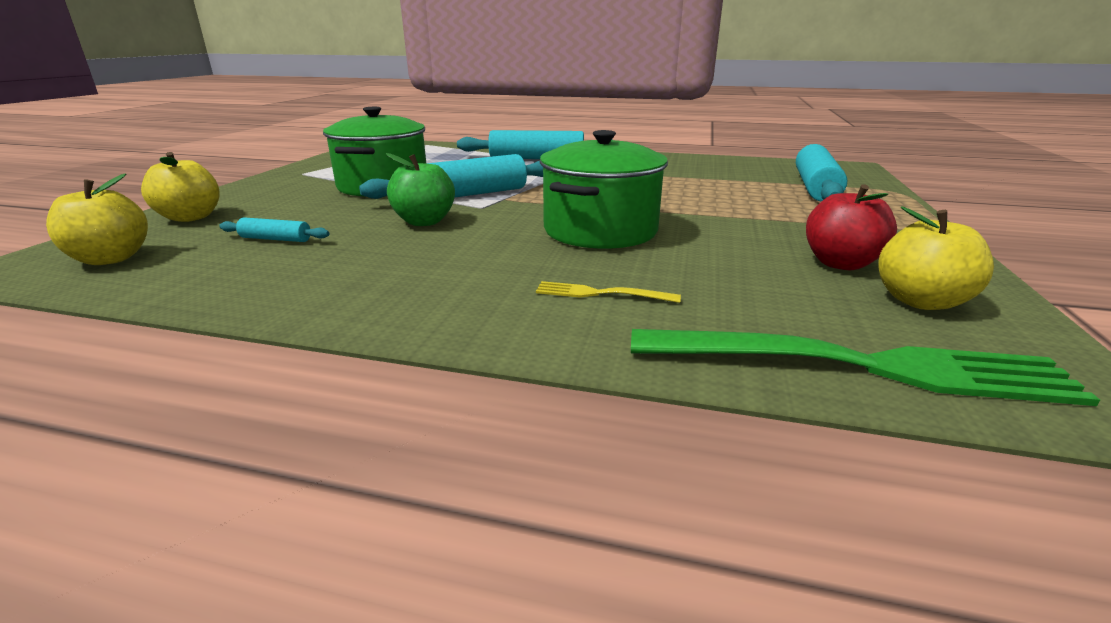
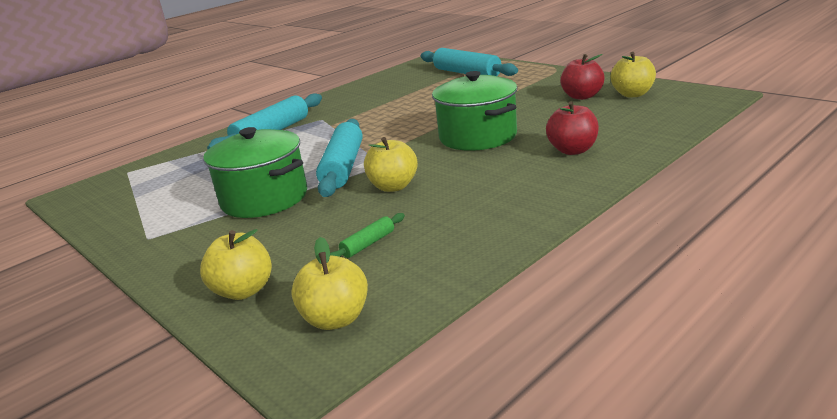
camera: 55 degrees left, 0 degrees up
turquoise rolling pin [219,217,329,242] -> green rolling pin [330,213,405,258]
green apple [386,153,455,226] -> yellow apple [364,137,418,192]
yellow fork [536,281,681,303] -> red apple [546,101,599,155]
green fork [631,329,1100,406] -> none

